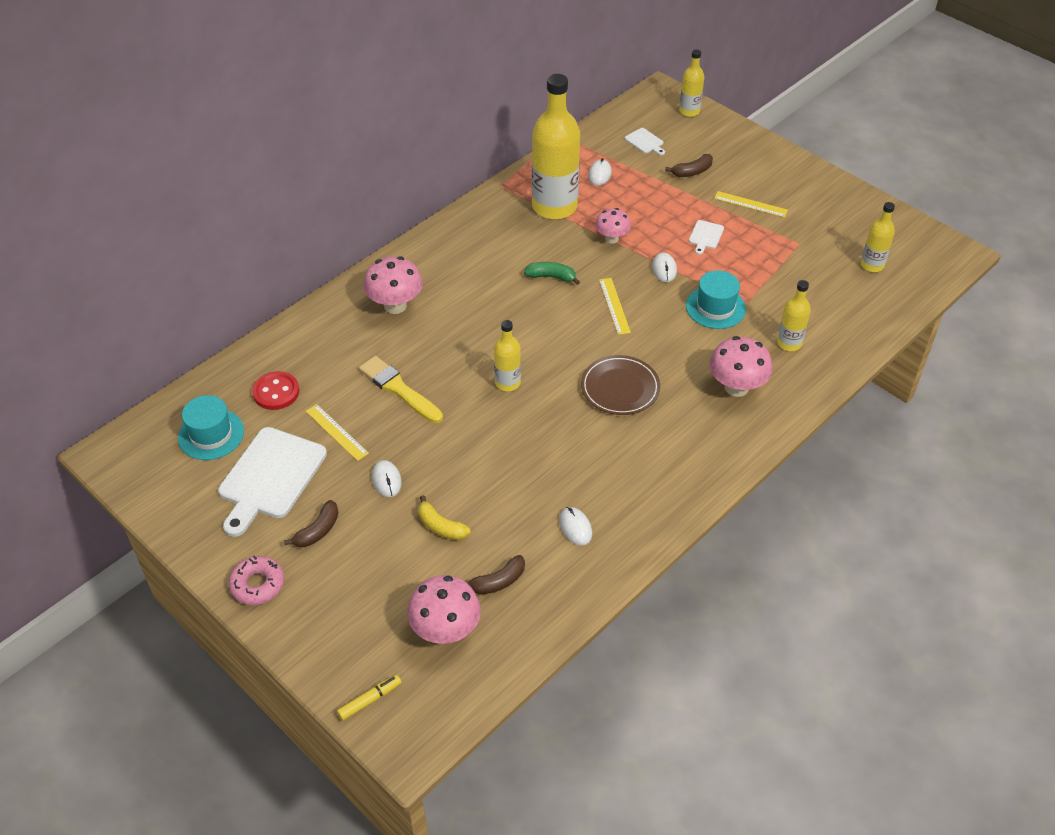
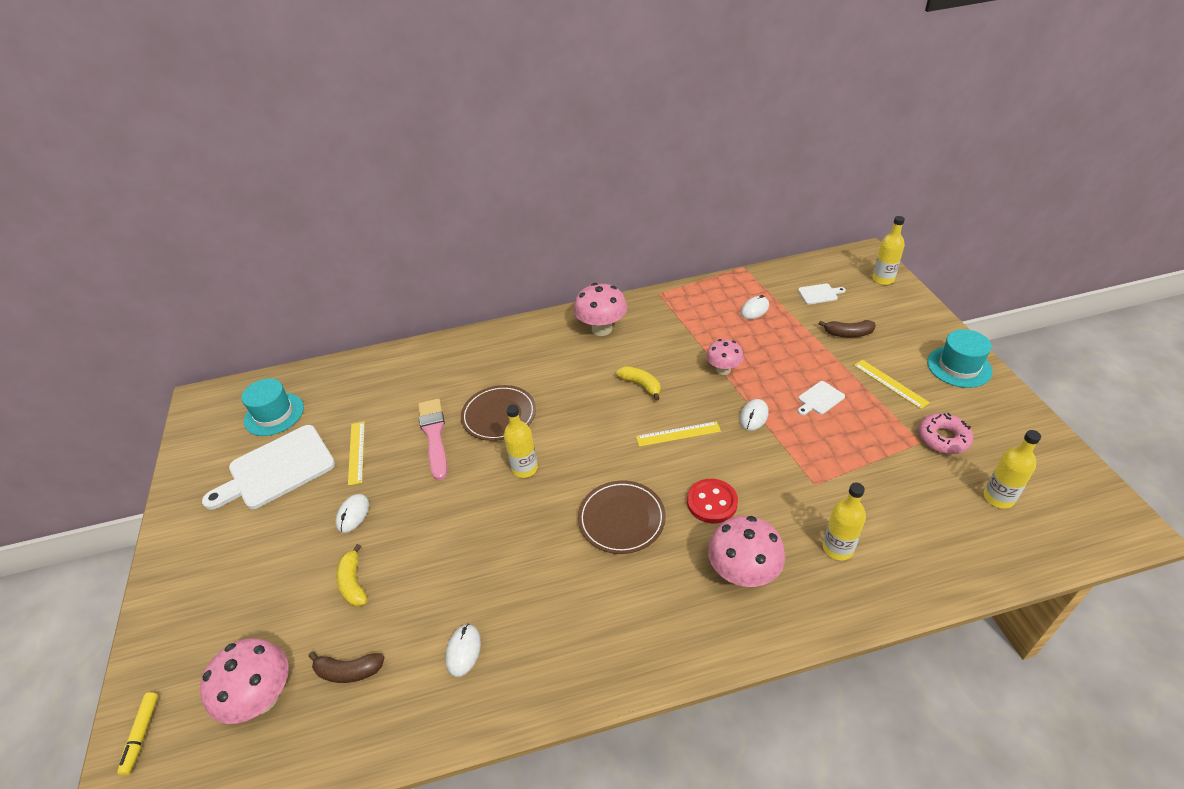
camera: 35 degrees right, 5 degrees down
pink donut [228,556,284,605] -> pink donut moved to [918,413,973,454]
red button [252,371,299,410] -> red button moved to [687,479,738,523]
brown banana [284,500,339,547] -> none
yellow marker [337,675,402,721] -> yellow marker turned 90 degrees clockwise [117,692,158,775]
yellow brush [359,356,443,423] -> pink brush [418,398,447,481]
pink mushroom [364,256,423,314] -> pink mushroom moved to [574,283,627,336]
green banana [524,262,580,285] -> yellow banana [616,366,660,401]
yellow bottle [532,74,580,219] -> none
yellow ruler [599,278,631,335] -> yellow ruler turned 60 degrees clockwise [636,421,721,447]
white cutting board [625,128,665,155] -> white cutting board turned 90 degrees counterclockwise [798,283,846,305]
turquoise hat [686,270,746,329] -> turquoise hat moved to [927,329,993,388]
none -> brown plate [461,385,536,441]

